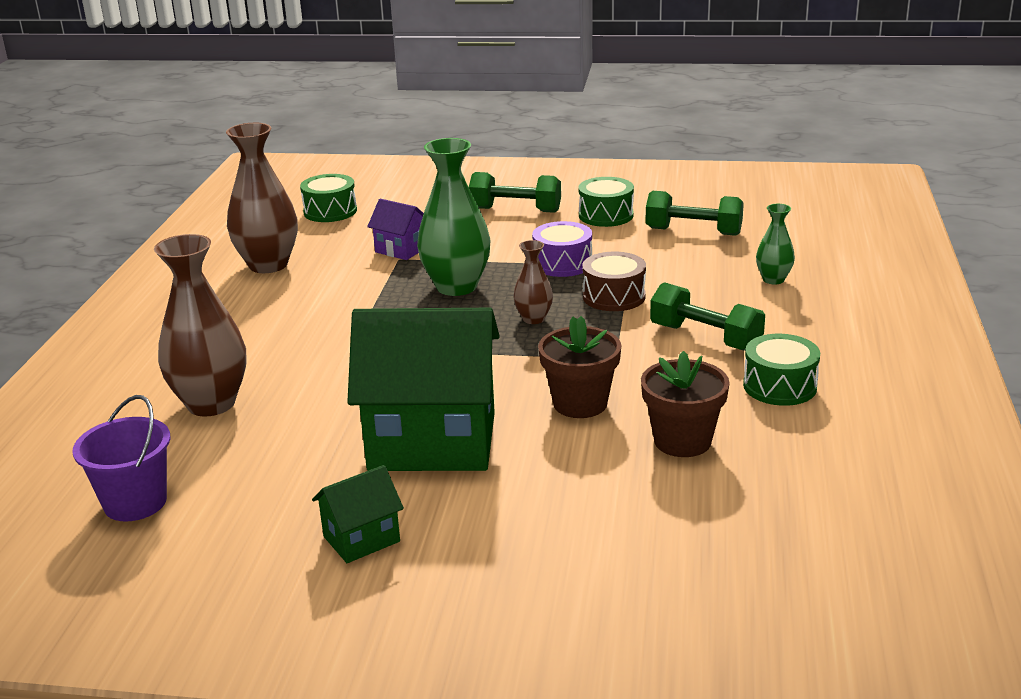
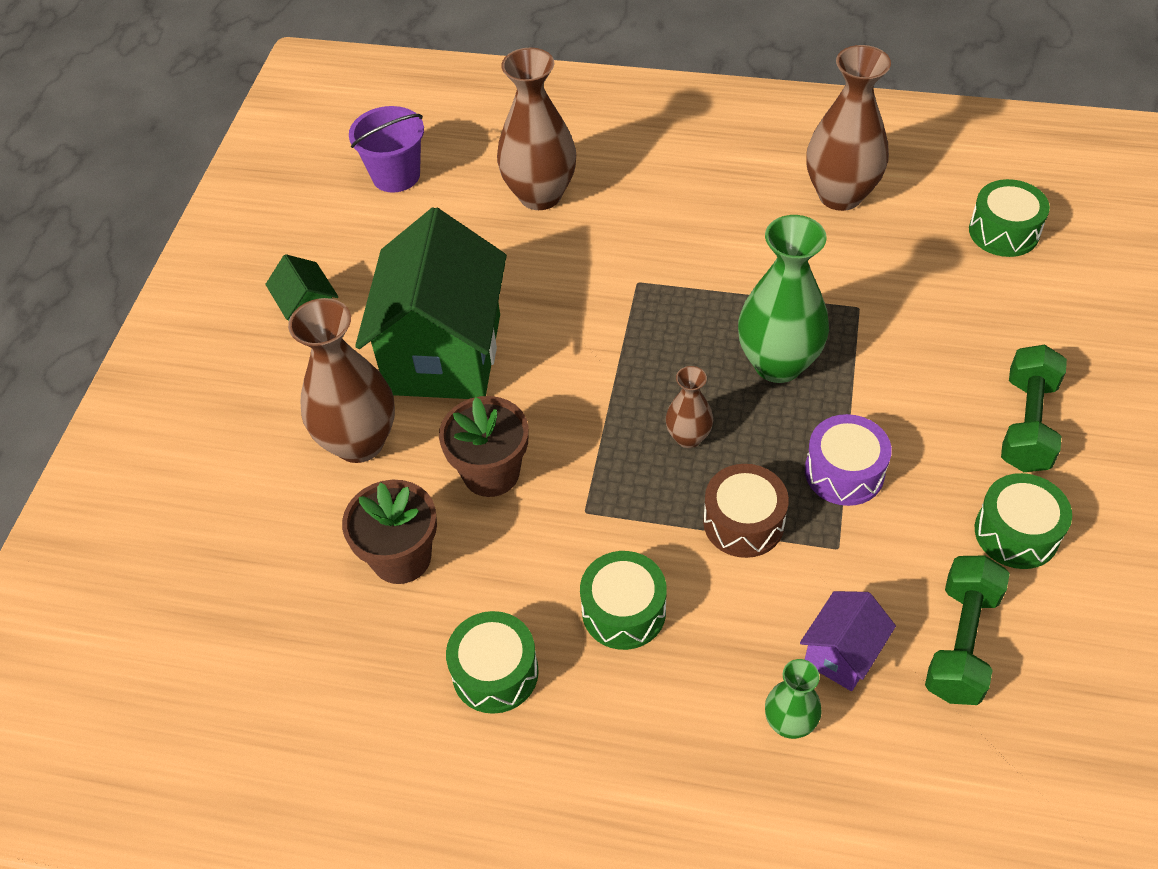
camera: 95 degrees right, 25 degrees up
purple house [367,198,424,260] -> purple house moved to [800,591,896,691]
green dumbbell [650,282,765,351] -> green drum [580,551,667,650]
none -> brown vase [288,298,395,463]

